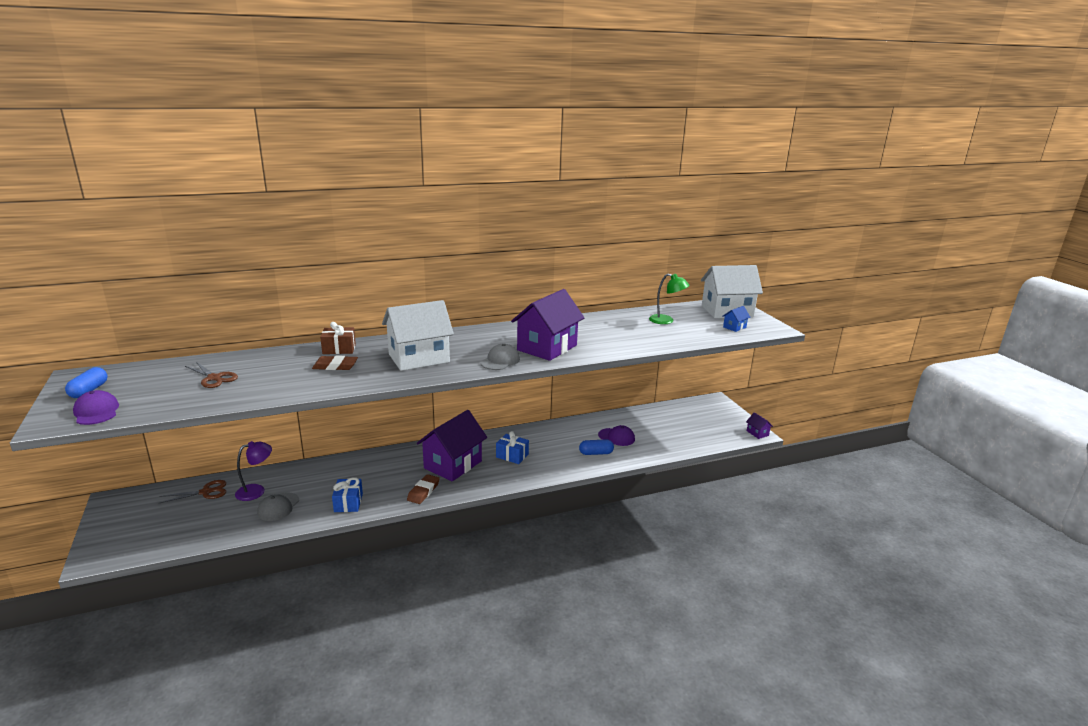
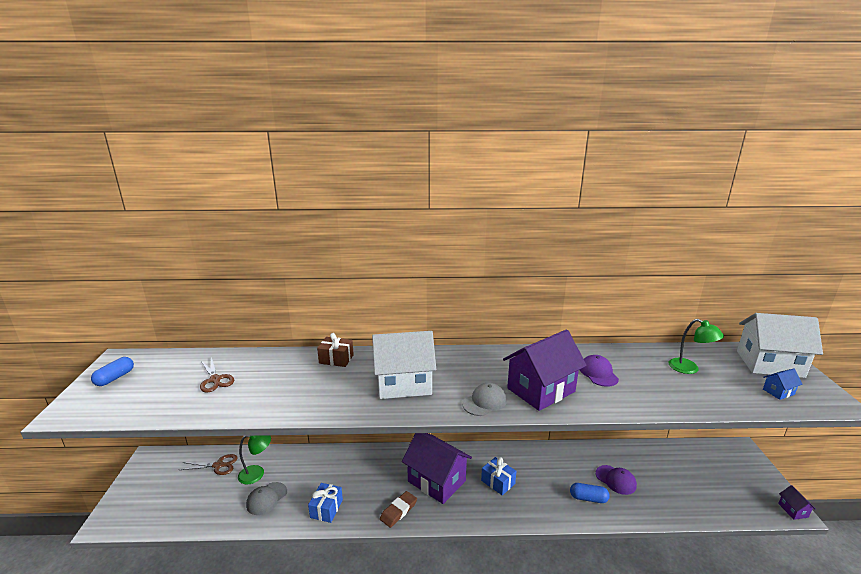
camera: 20 degrees right, 0 degrees up
purple cap [73,390,119,425] -> purple cap moved to [580,355,619,387]
purple lamp [235,441,272,501] -> green lamp [238,435,271,485]
brown eraser [312,356,358,370] -> none
purple house [417,410,487,481] -> purple house turned 75 degrees clockwise [402,433,472,504]

